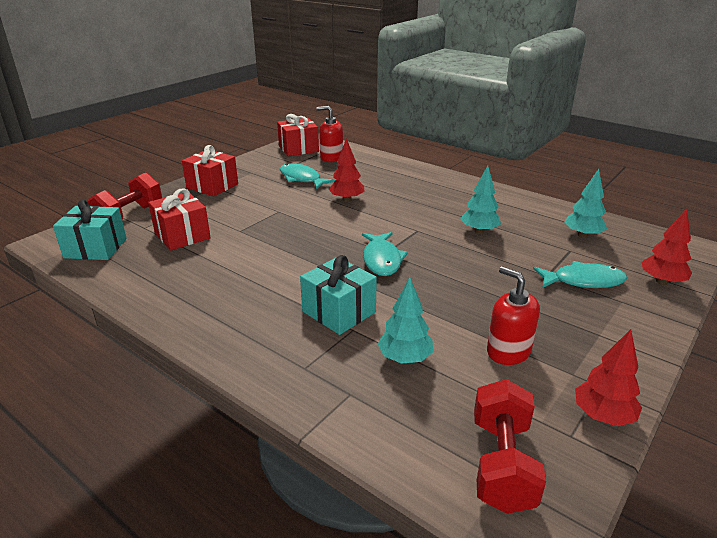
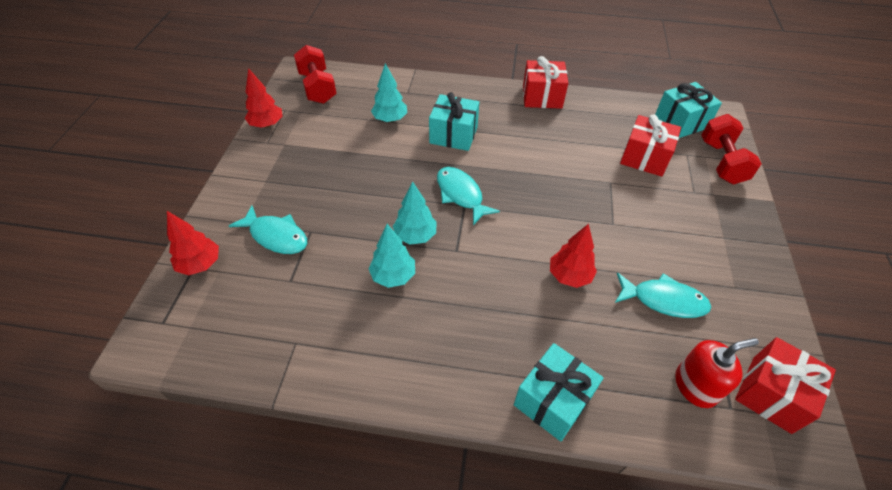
camera: 150 degrees right, 20 degrees up
red gift [182,145,238,197] -> red gift moved to [523,56,568,109]
red soap dispenser [487,266,540,365] -> none
turquoise fish [533,261,627,288] -> turquoise fish turned 120 degrees counterclockwise [229,205,307,254]
turquoise tree [564,169,607,238] -> turquoise tree moved to [393,181,437,244]
none -> turquoise gift [514,343,604,441]

